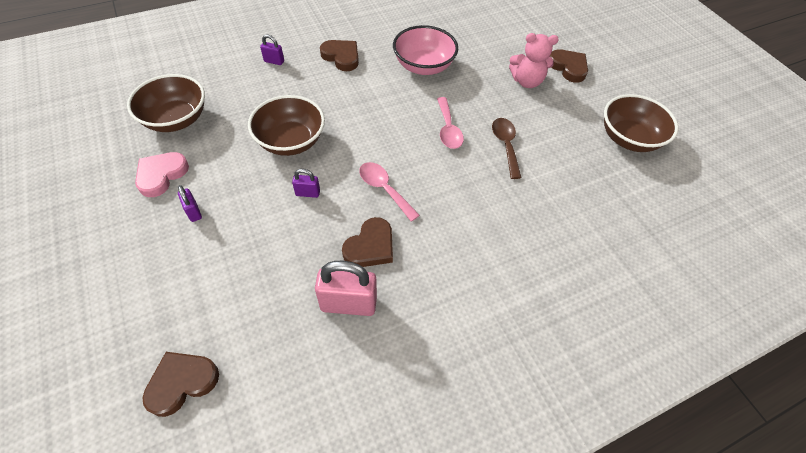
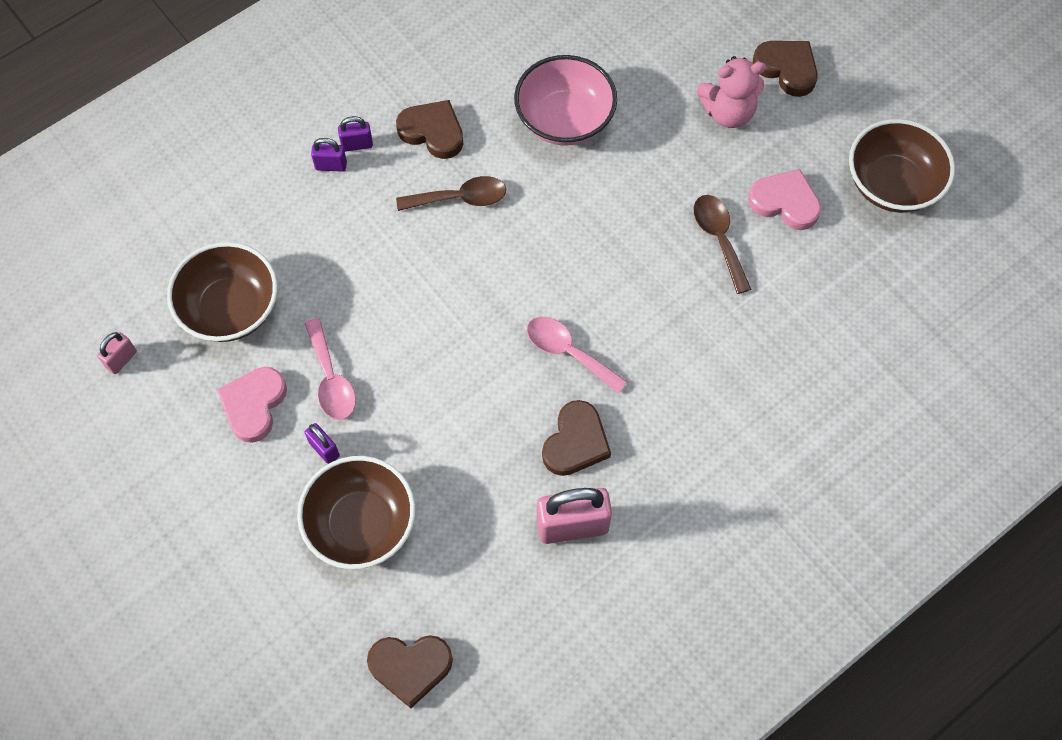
camera: 10 degrees left, 10 degrees up
brown heart [142,352,219,417] -> brown heart turned 135 degrees counterclockwise [367,635,453,708]
brown bowl [248,95,325,156] -> brown bowl moved to [297,456,415,569]
purple padlock [292,169,320,198] -> purple padlock moved to [338,116,373,152]
pink spoon [437,97,464,149] -> pink spoon moved to [305,318,356,420]
none -> pink padlock [97,332,137,374]
none -> brown spoon [396,176,506,211]
none -> pink heart [748,169,821,230]

